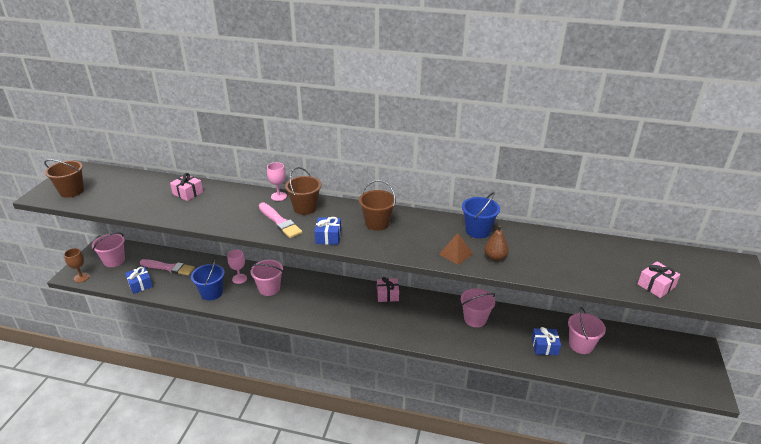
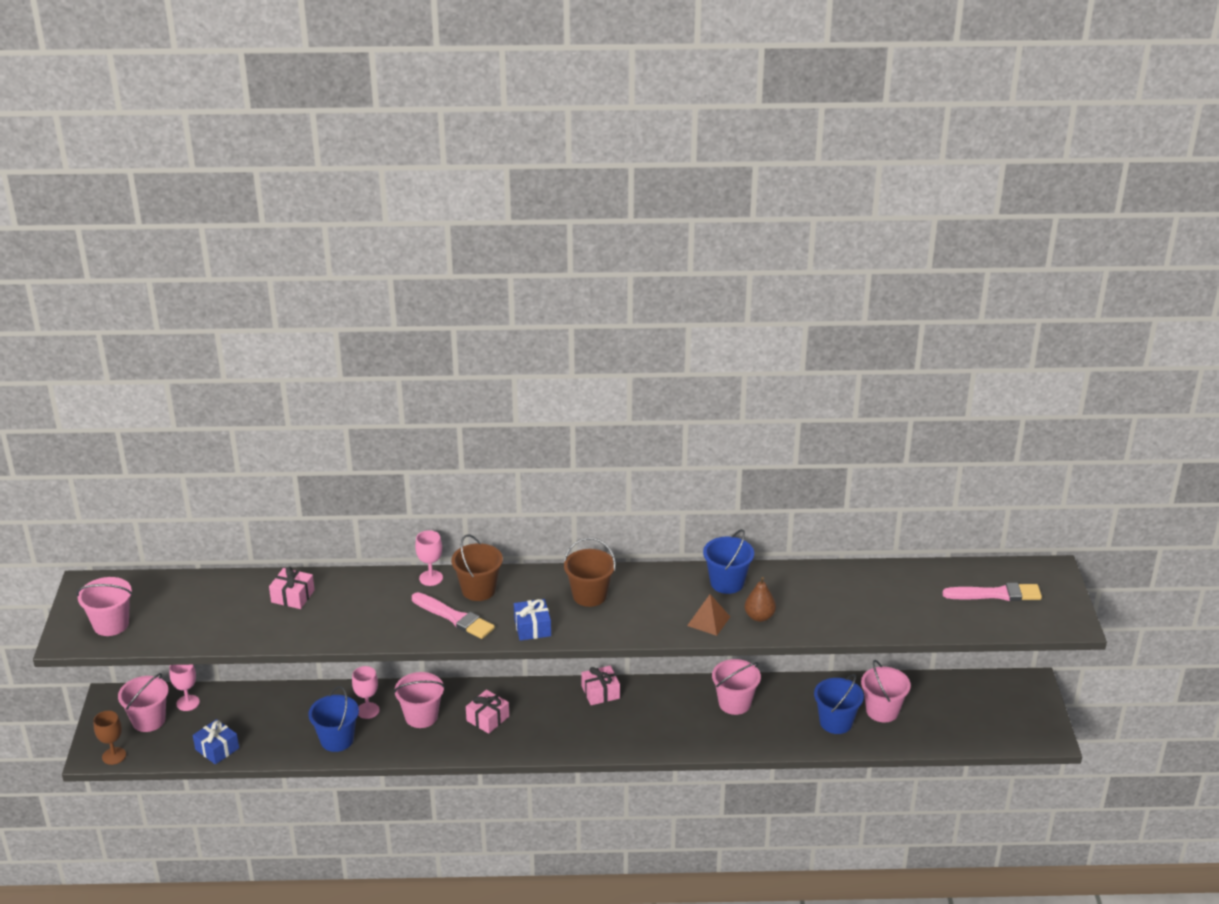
camera: 15 degrees left, 0 degrees up
brown bucket [44,159,84,198] -> pink bucket [76,577,133,636]
pink brush [140,259,195,275] -> pink brush moved to [942,583,1042,601]
blue gift [532,327,561,355] -> blue bucket [814,674,864,734]
pink gift [638,262,680,298] -> pink gift moved to [466,690,509,734]
none -> pink goblet [169,665,200,711]

